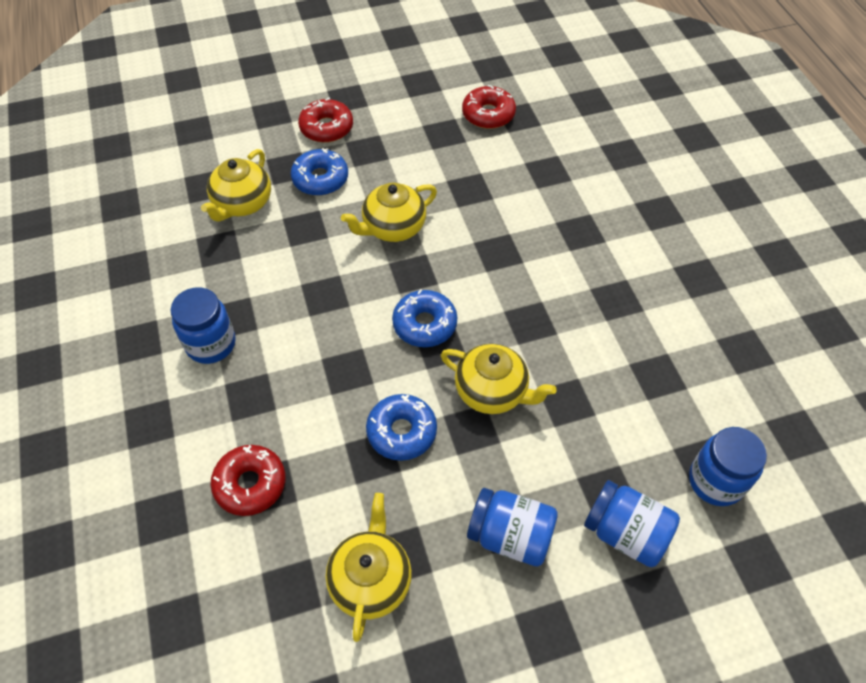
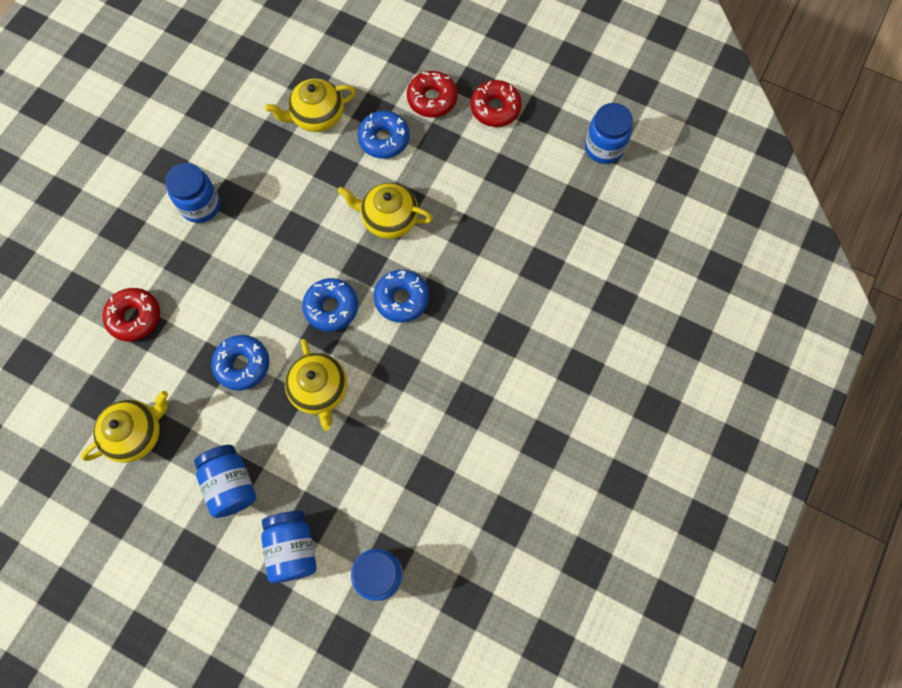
camera: 45 degrees right, 15 degrees up
red donut [462,85,516,129] -> red donut moved to [470,80,522,127]
none -> blue donut [374,270,429,323]
none -> blue jar [585,103,633,164]

